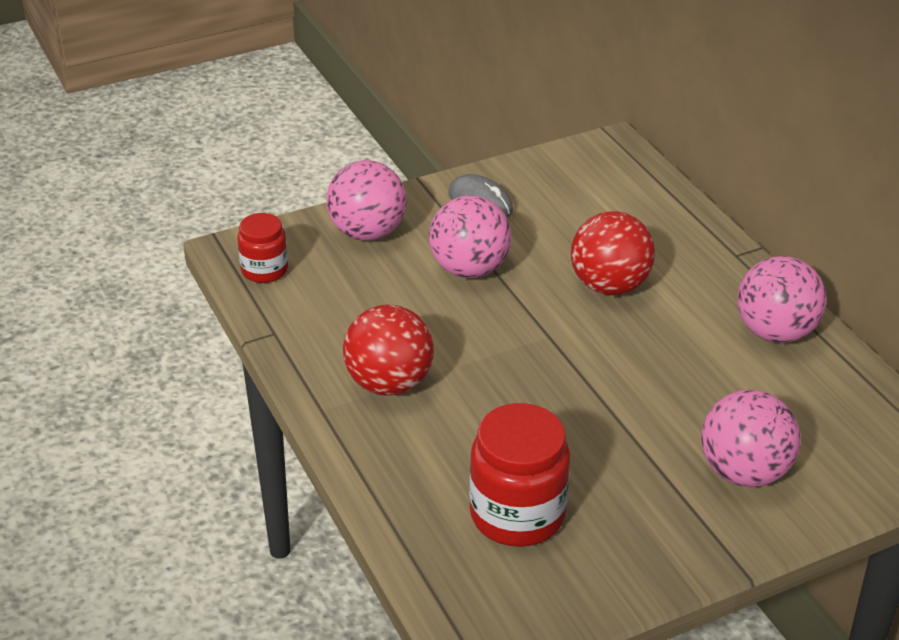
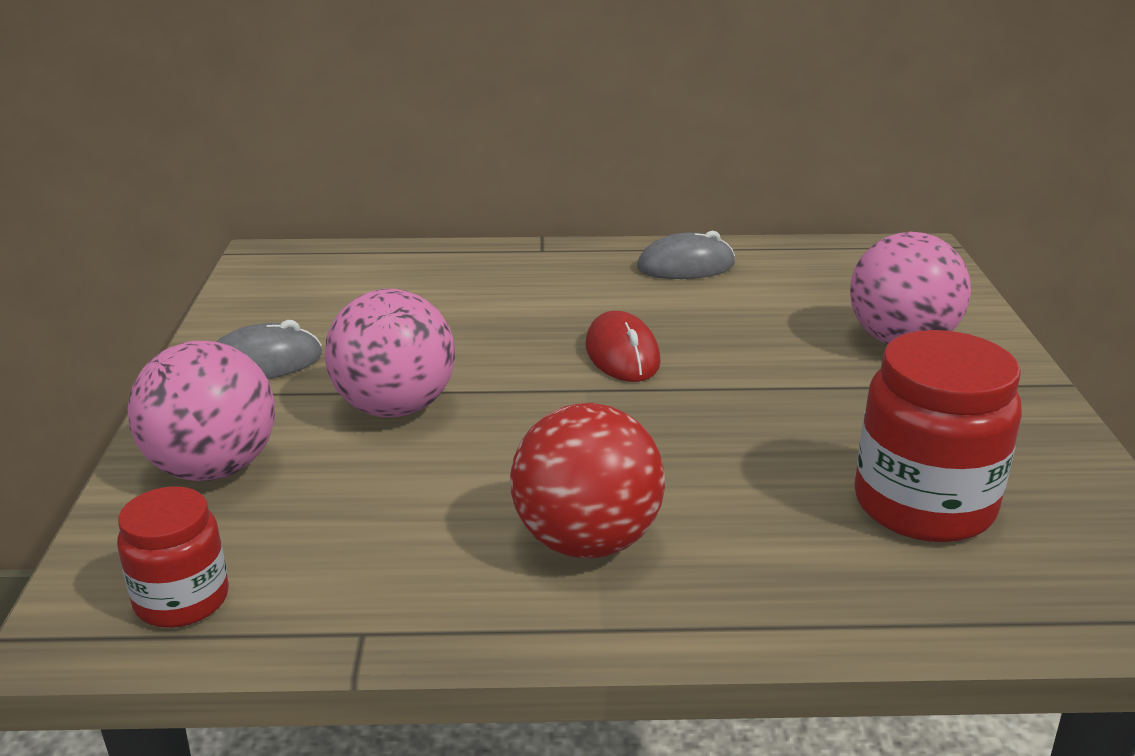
camera: 65 degrees left, 10 degrees down
red ball [571,211,655,295] -> none
pink ball [737,256,826,343] -> grey mouse [637,231,735,279]
none -> red mouse [585,311,661,382]

